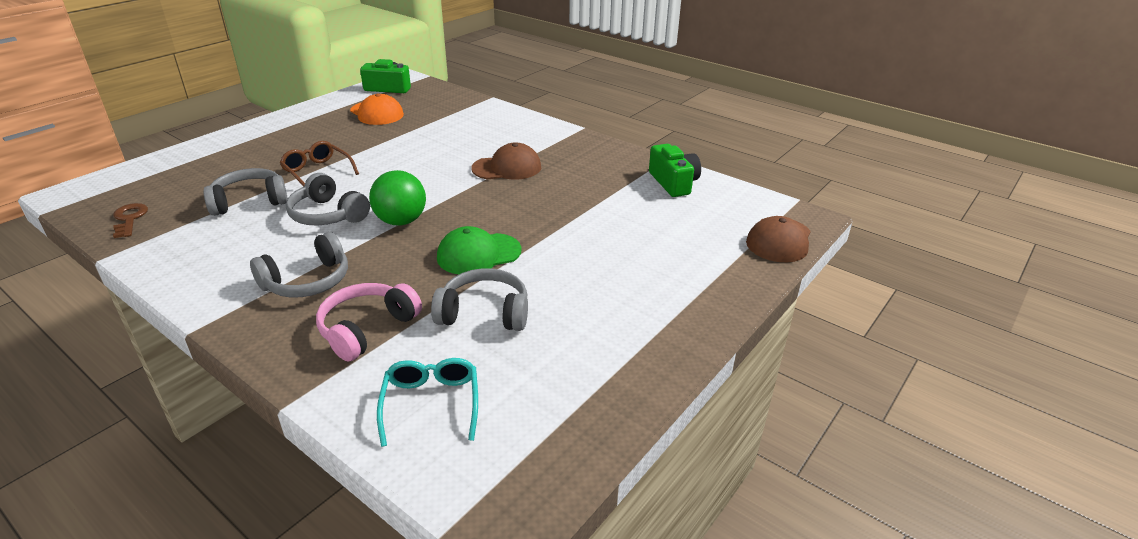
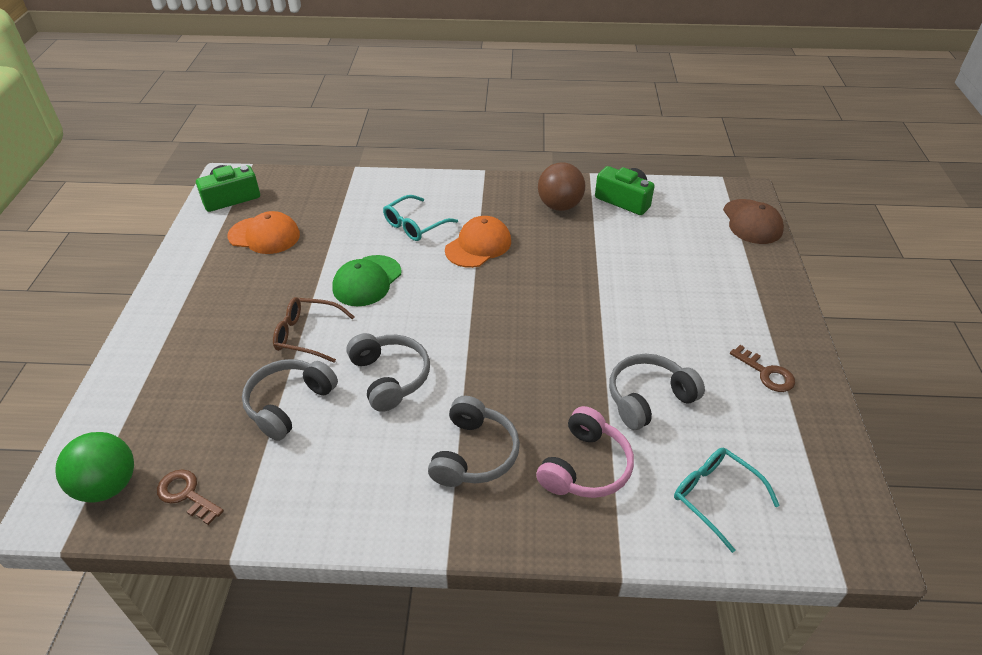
camera: 35 degrees left, 10 degrees up
grey headphones [286,173,370,226] -> grey headphones turned 120 degrees counterclockwise [346,333,430,412]
pink headphones [316,283,422,362] -> pink headphones turned 150 degrees counterclockwise [536,406,634,498]
green ball [369,170,426,225] -> green ball moved to [55,432,134,503]
green cap [437,226,522,274] -> green cap moved to [332,255,401,306]
brown cap [471,143,541,180] -> orange cap [445,216,511,268]
none -> turquoise glasses [383,195,458,241]
none -> brown ball [538,162,585,211]
none -> brown key [730,345,795,392]

